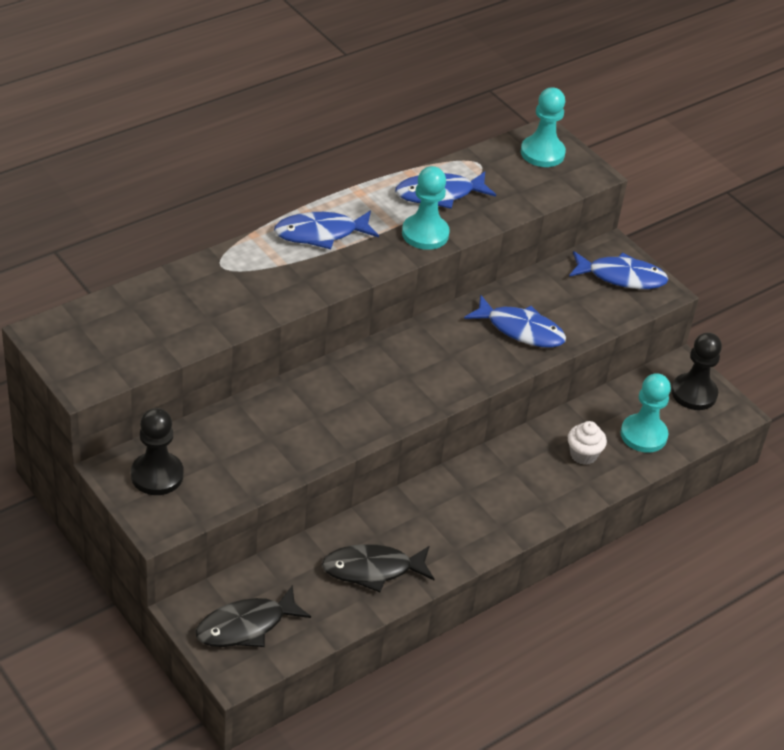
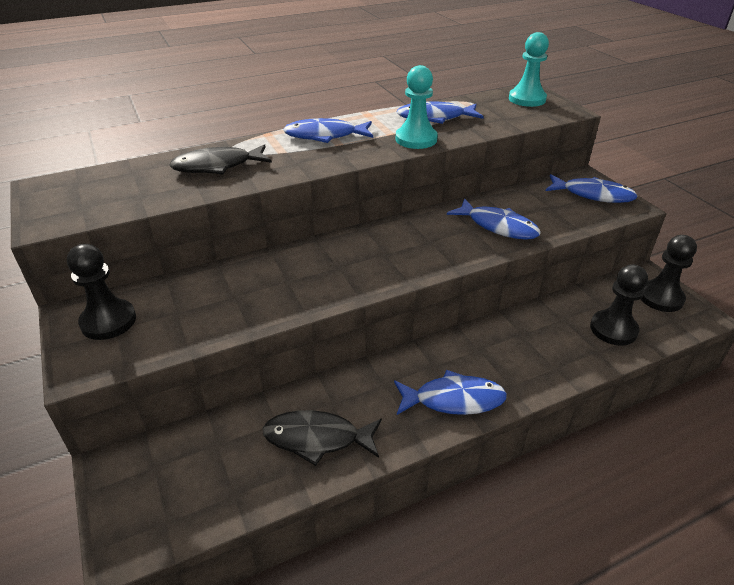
camera: 15 degrees right, 5 degrees down
black fish [195,585,311,647] -> black fish moved to [169,144,272,174]
white cupcake [568,421,607,465] -> none
turquoise pawn [620,373,671,453] -> black pawn [590,264,648,346]
none -> blue fish [394,370,507,415]

